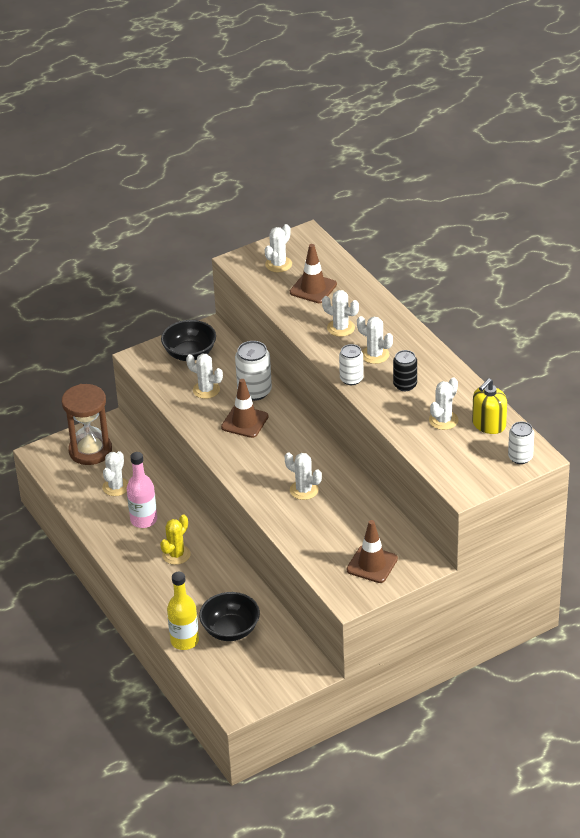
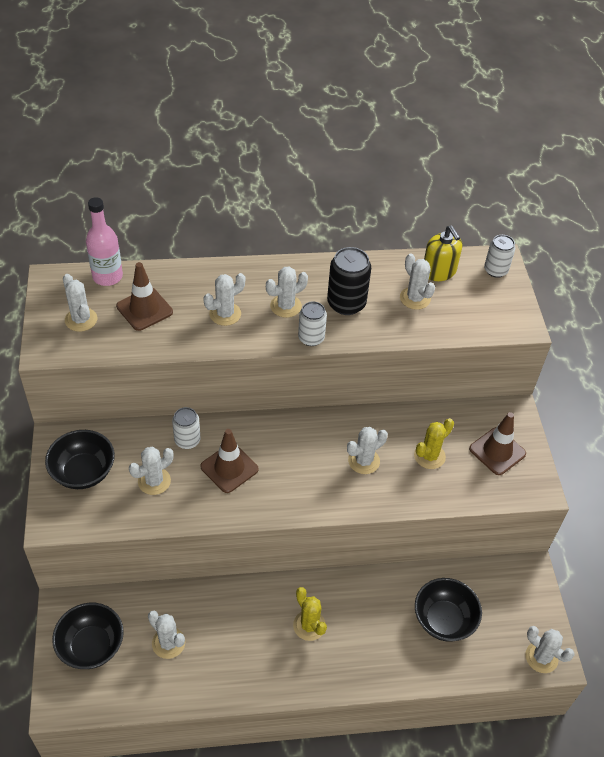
camera: 70 degrees left, 10 degrees up
brown hourglass [62,384,112,465] -> black bowl [52,603,124,669]
pink bottle [127,452,157,528] -> pink bottle moved to [86,197,123,286]
yellow bottle [167,572,199,650] -> none
white can [235,341,272,401] -> white can [172,407,201,449], size x0.66
black can [393,350,417,391] -> black can [327,247,371,315], size x1.53
none -> yellow cactus [414,418,454,469]
none -> white cactus [525,626,575,673]

